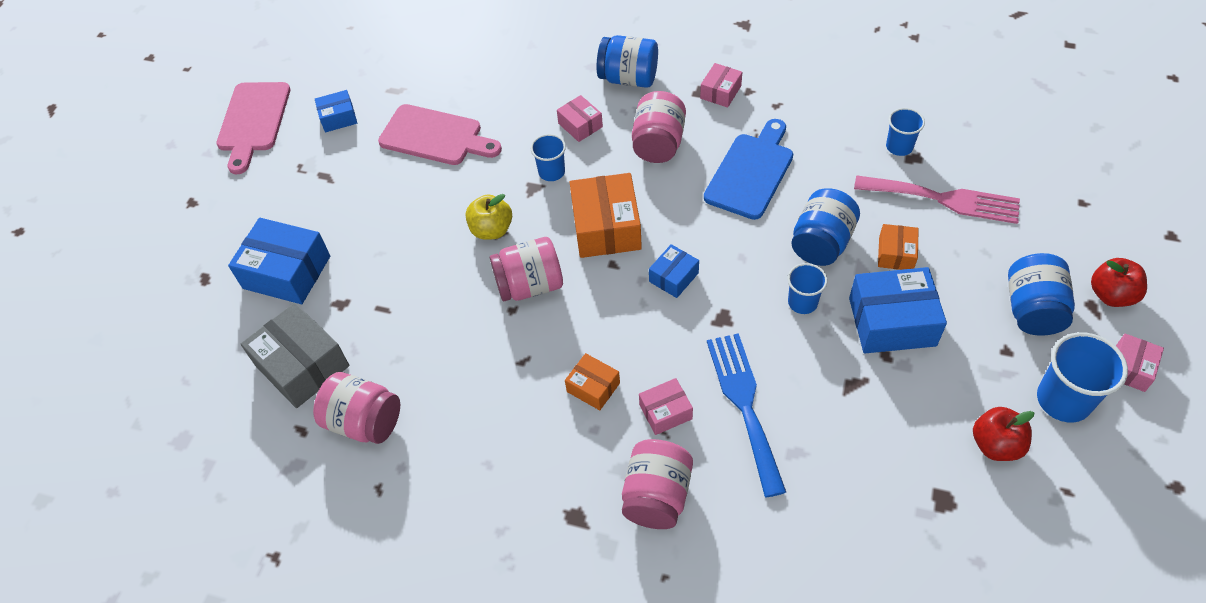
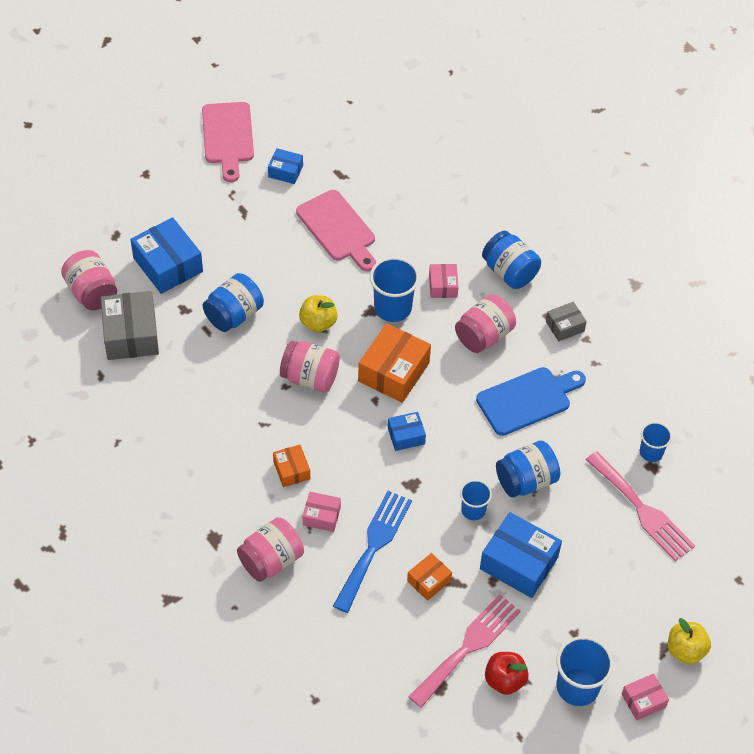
camera: 30 degrees right, 0 degrees up
pink cutting board [216,82,290,174] -> pink cutting board turned 45 degrees counterclockwise [202,102,254,182]
pink jar [313,372,400,444] -> pink jar moved to [61,250,117,310]
blue cup [531,134,566,181] -> blue cup [370,257,419,322], size x1.66
pink box [700,63,742,108] -> grey box [546,302,587,341]
orange box [878,224,918,270] -> orange box moved to [407,553,452,601]
blue jar [1008,253,1075,336] -> blue jar moved to [203,273,264,332]
red apple [1091,258,1147,307] -> yellow apple [668,618,711,664]
none -> pink fork [408,594,521,708]

